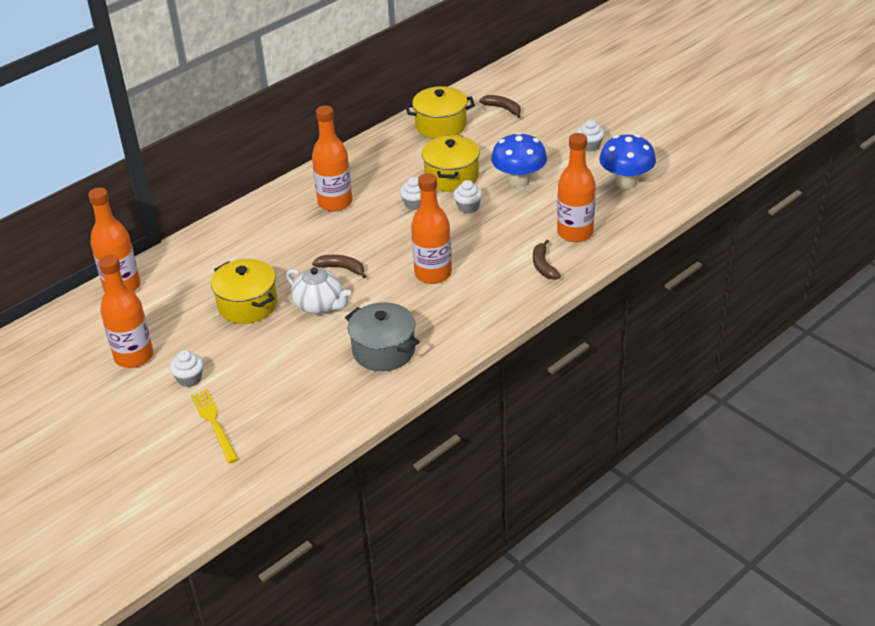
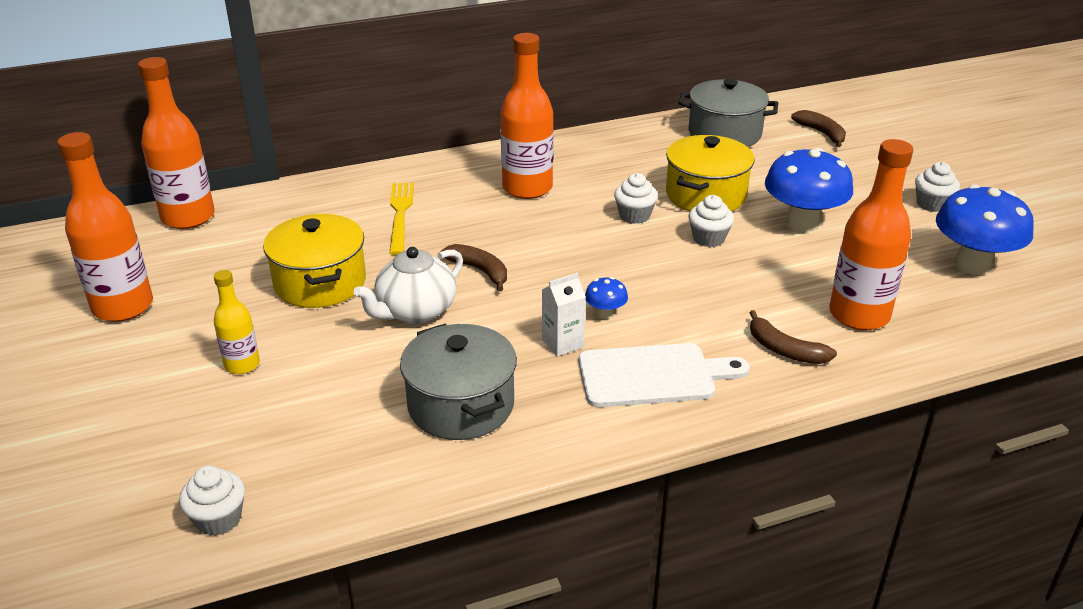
camera: 20 degrees right, 5 degrees down
white cupcake [170,350,203,387] -> white cupcake moved to [179,466,245,536]
yellow fork [191,390,238,463] -> yellow fork moved to [389,182,414,255]
white teapot [286,267,351,314] -> white teapot turned 75 degrees clockwise [354,247,463,324]
yellow pot [405,86,475,139] -> grey pot [678,79,778,147]
orange bottle [411,173,452,284] -> blue mushroom [585,277,628,319]
brown banana [533,240,561,280] -> brown banana turned 60 degrees counterclockwise [750,310,837,364]
none -> yellow bottle [214,270,260,374]
none -> white carton [542,273,586,357]
none -> white cutting board [578,343,750,407]

